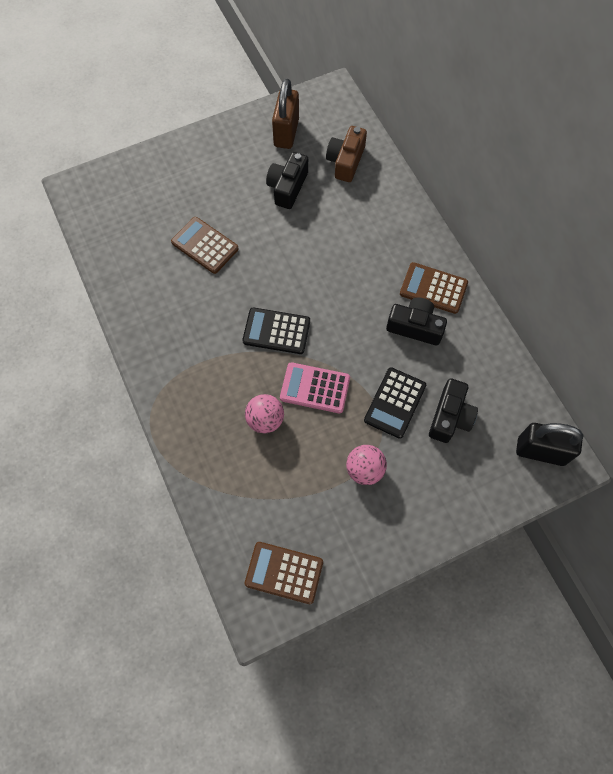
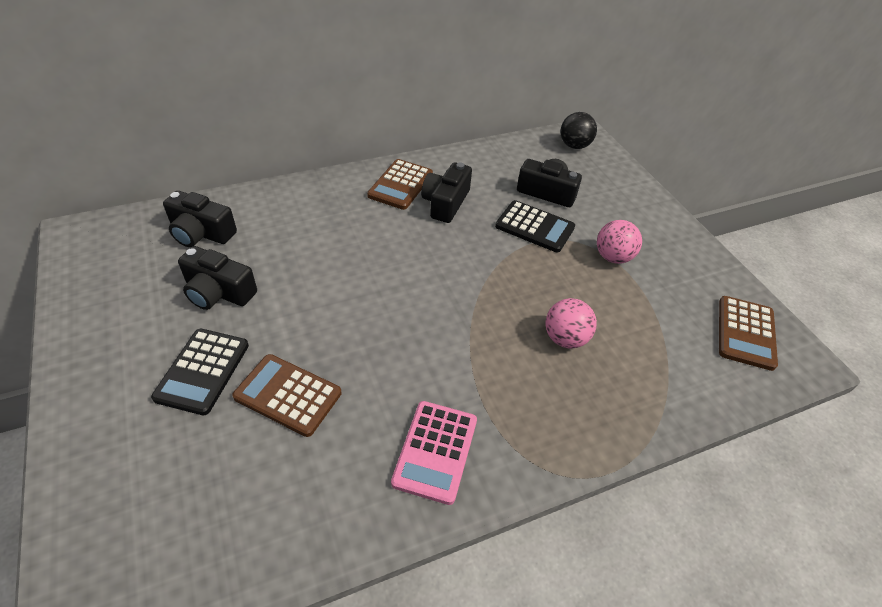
camera: 90 degrees left, 20 degrees down
brown calculator [171,217,239,274] -> brown calculator turned 75 degrees clockwise [232,354,342,437]
black calculator [242,307,310,354] -> black calculator moved to [151,329,249,415]
brown padlock [272,78,299,149] -> none
pink calculator [280,362,350,413] -> pink calculator moved to [391,401,477,505]
brown camera [326,126,367,182] -> black camera [163,191,237,247]
black padlock [516,423,583,466] -> black ball [560,112,597,149]

